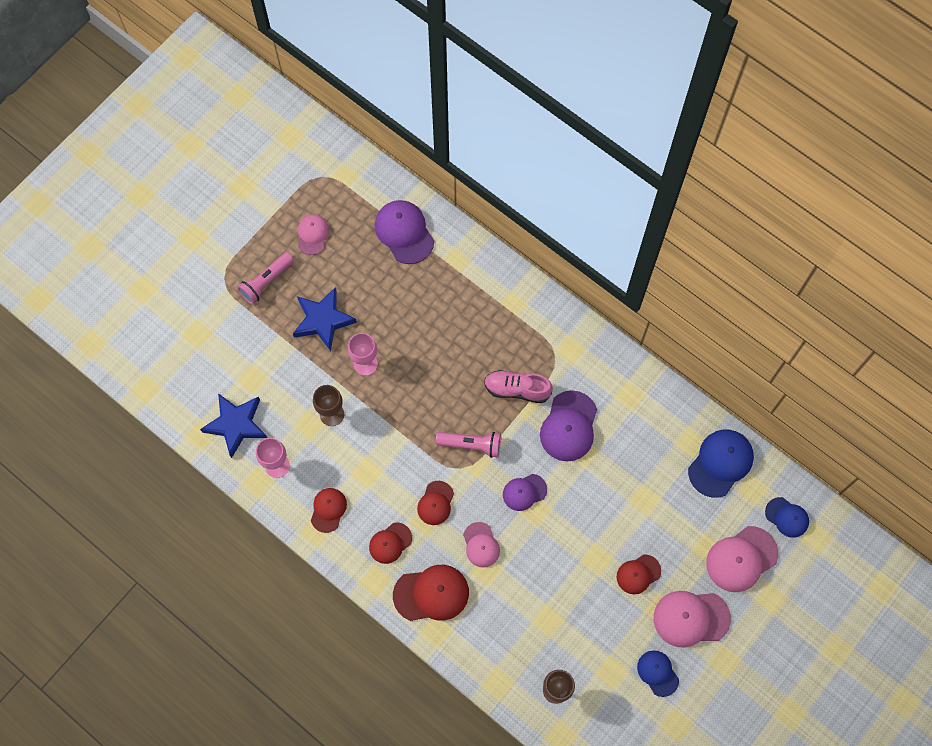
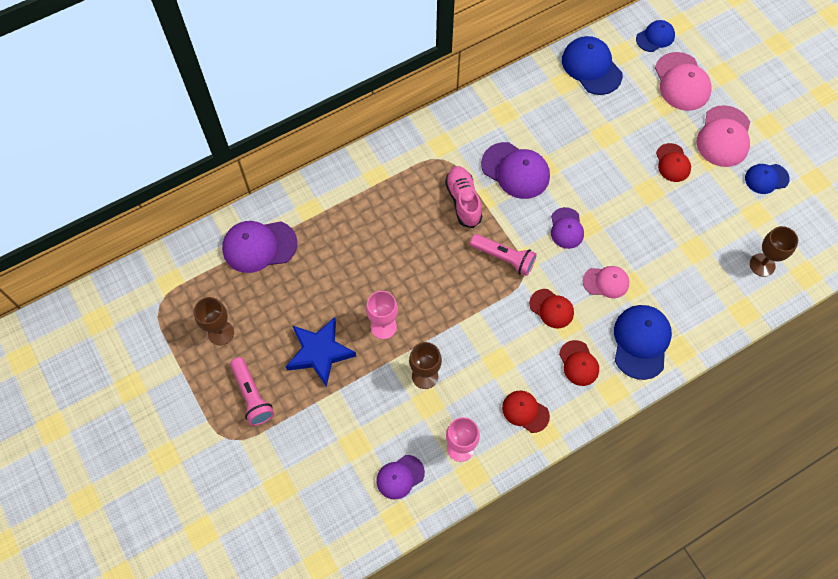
camera: 70 degrees left, 5 degrees down
blue star [200,393,267,458] -> purple cap [376,455,425,500]
pink cap [298,215,329,255] -> brown goblet [194,297,234,346]
red cap [393,565,469,621] -> blue cap [614,305,672,380]
pink flashlight [436,432,501,458] -> pink flashlight turned 90 degrees clockwise [470,234,537,276]
pink shoe [484,370,553,403] -> pink shoe turned 135 degrees clockwise [445,166,482,228]

